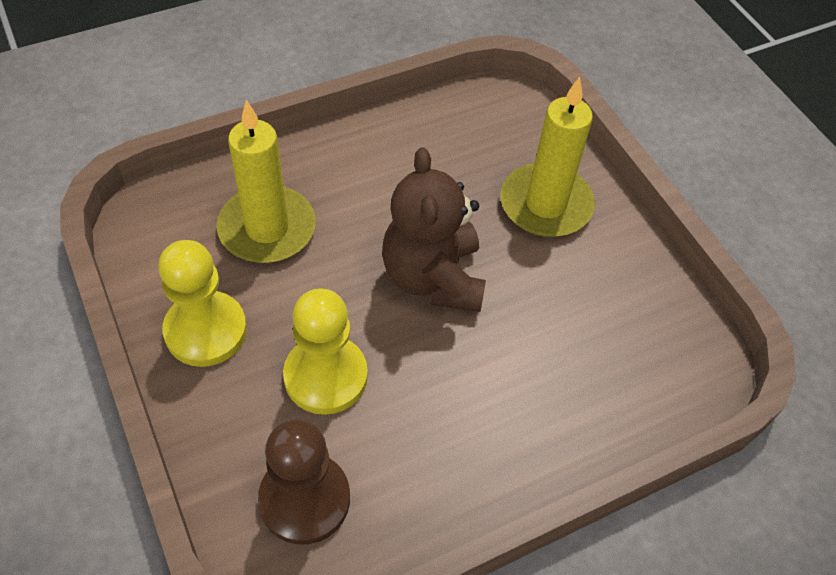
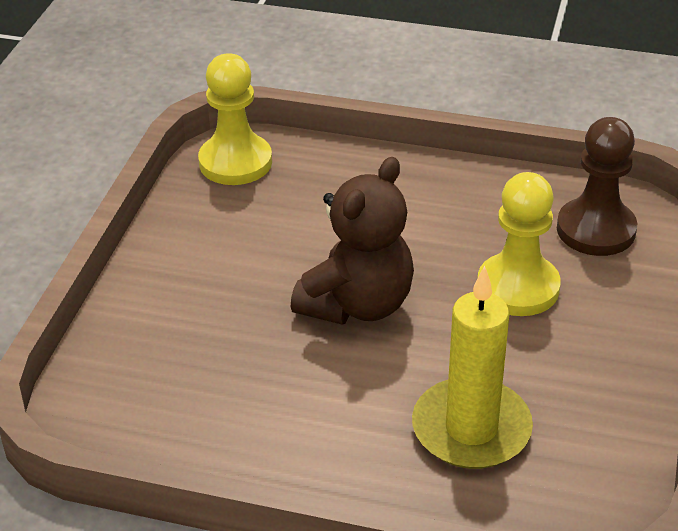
camera: 135 degrees left, 15 degrees down
yellow pawn [158,240,247,367] -> yellow pawn moved to [198,53,272,185]
yellow candle [500,77,595,237] -> none

